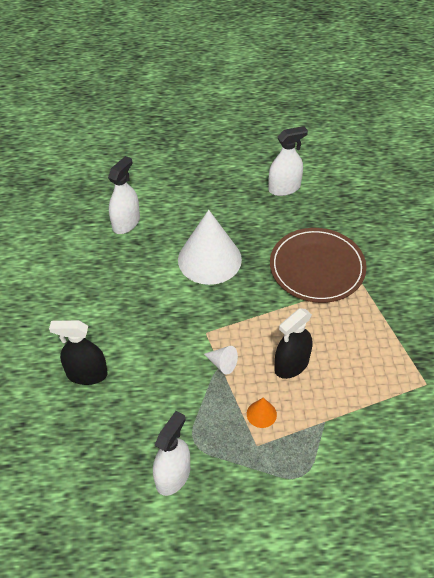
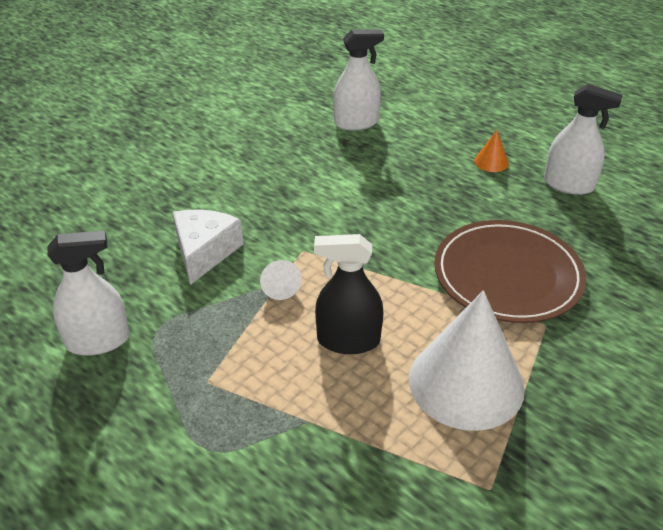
camera: 45 degrees right, 10 degrees down
black spray bottle [49,320,107,385] -> none
white cone [178,210,242,285] -> white cone moved to [409,290,525,431]
orange cone [247,398,277,428] -> orange cone moved to [474,130,509,172]
none -> white cheese [173,210,243,285]

